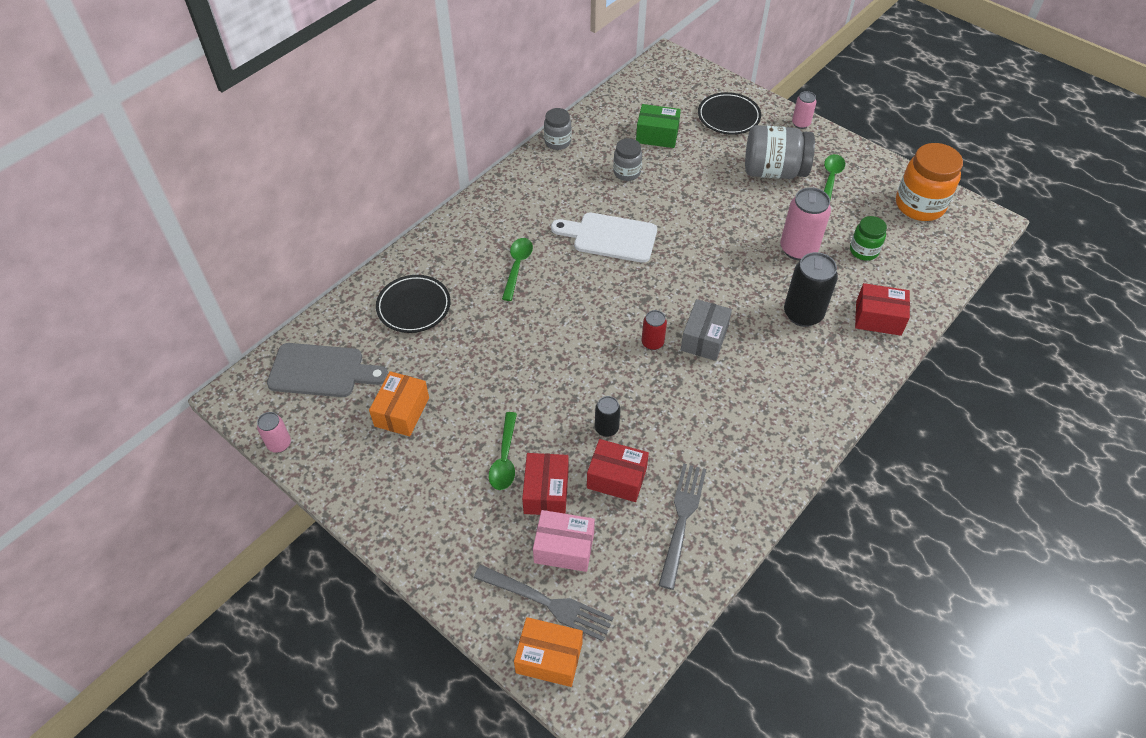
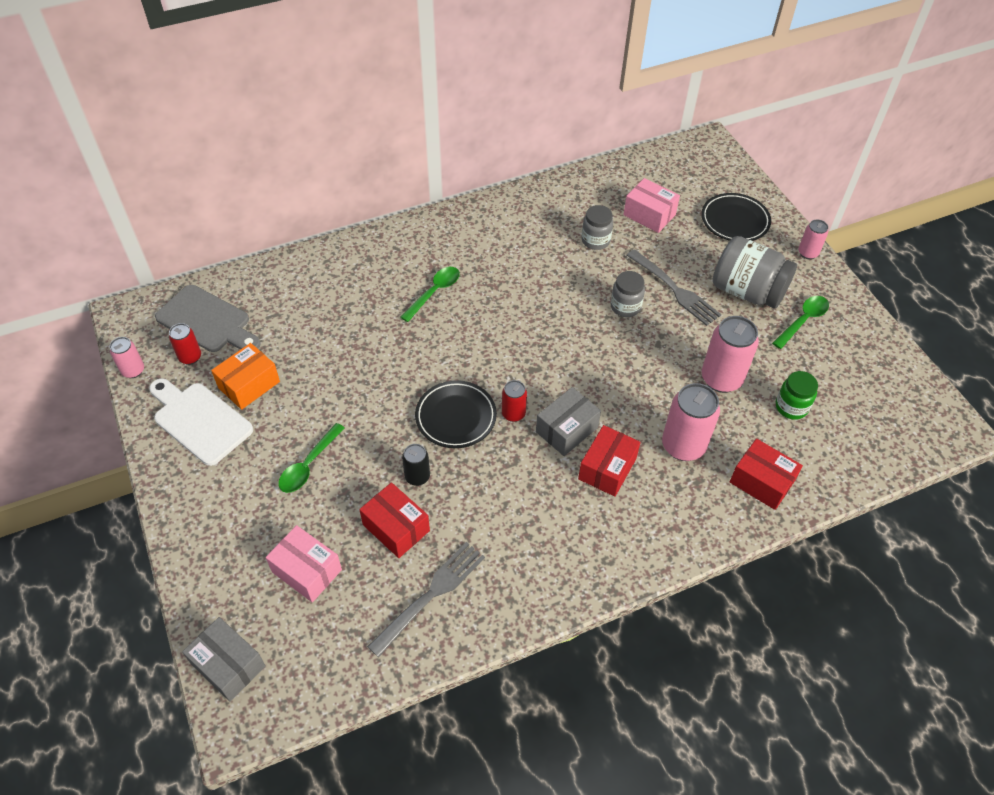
camera: 25 degrees right, 0 degrees up
black plate [376,275,451,333] -> black plate moved to [415,380,497,448]
grey fork [474,565,614,641] -> grey fork moved to [627,249,722,326]
orange box [514,617,583,687] -> grey box [182,617,266,702]
red box [522,453,569,515] -> red box moved to [578,425,641,497]
grey jar [544,108,572,150] -> grey jar moved to [610,271,645,317]
white cutting board [551,213,657,263] -> white cutting board moved to [149,378,253,466]
green box [636,104,681,148] -> pink box [623,178,680,233]
black can [784,252,838,327] -> pink can [662,383,720,461]
orange jar [896,143,963,221] -> none
none -> red can [169,323,201,365]

